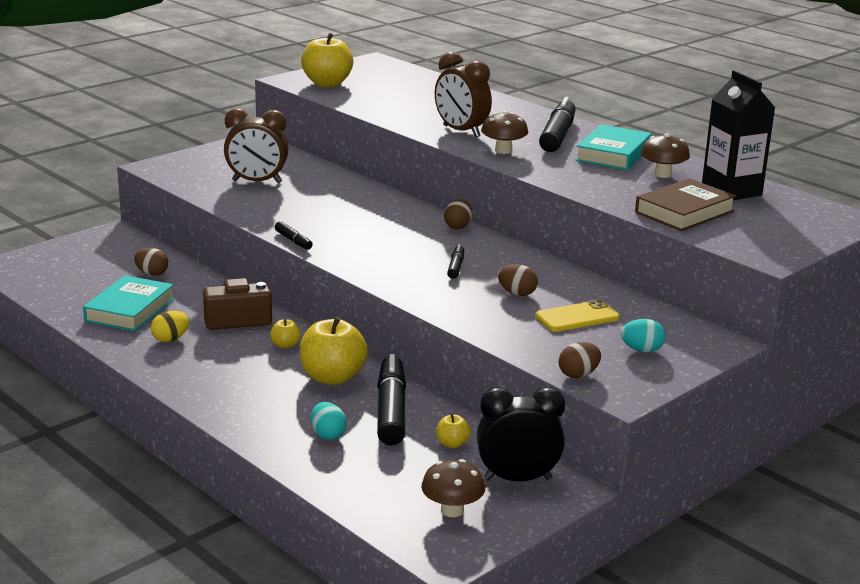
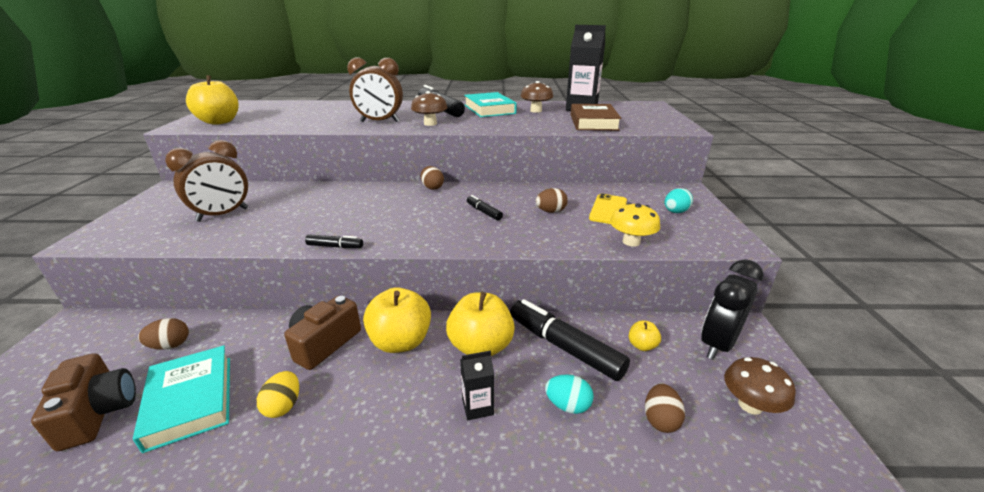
camera: 45 degrees left, 5 degrees up
yellow apple [270,319,301,349] -> yellow apple [363,287,431,353], size x2.14
brown egg [559,342,601,378] -> brown egg moved to [645,384,685,433]
none -> brown camera [31,353,136,451]
none -> black carton [460,351,494,420]
none -> yellow mushroom [610,203,660,246]

